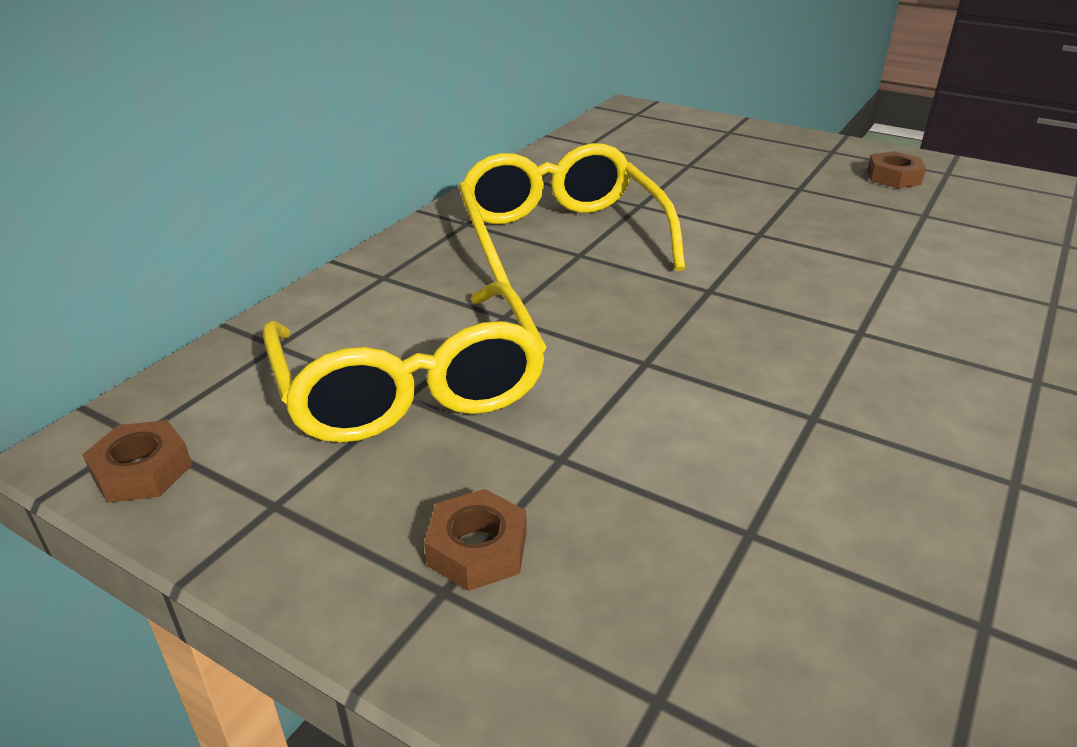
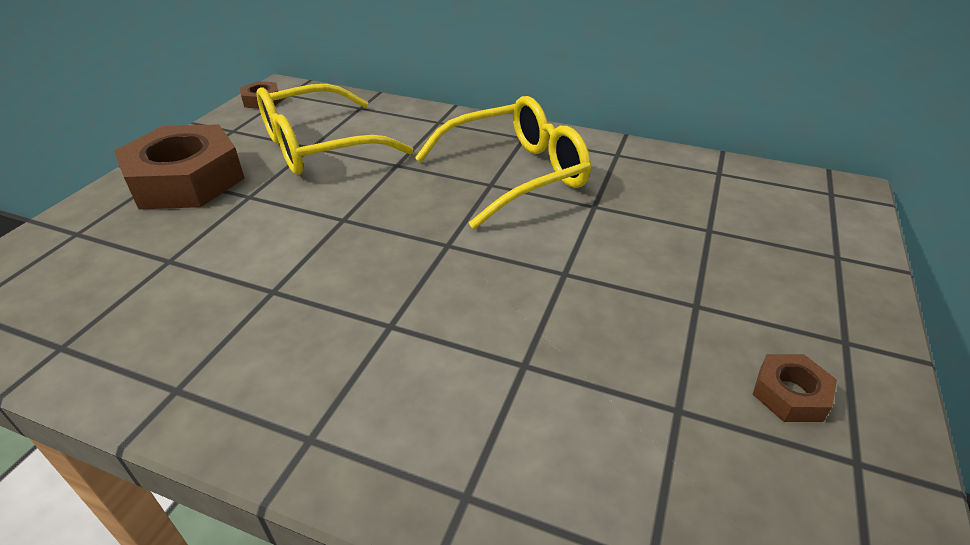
camera: 80 degrees right, 5 degrees up
brown nut [424,489,527,591] -> brown nut [114,124,245,209], size x2.29

